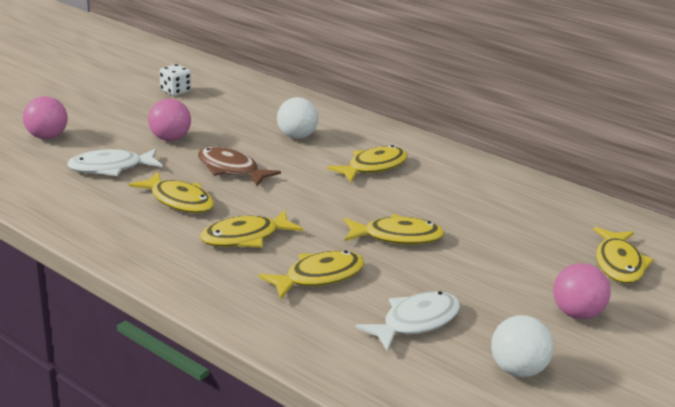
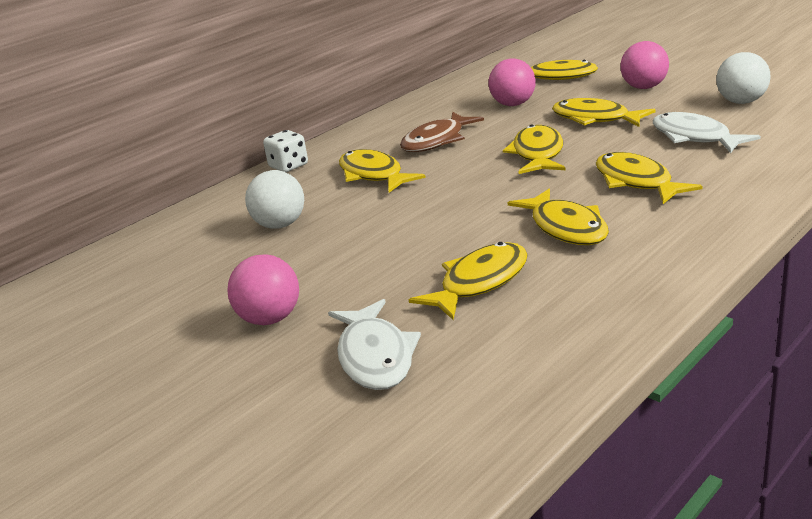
camera: 80 degrees left, 0 degrees up
pink ball [23,96,68,139] -> pink ball moved to [488,59,536,106]
white dice [160,64,191,96] -> white dice moved to [263,130,308,172]
brown fish [198,147,281,186] -> brown fish moved to [400,112,484,152]
none -> yellow fish [552,98,656,127]

